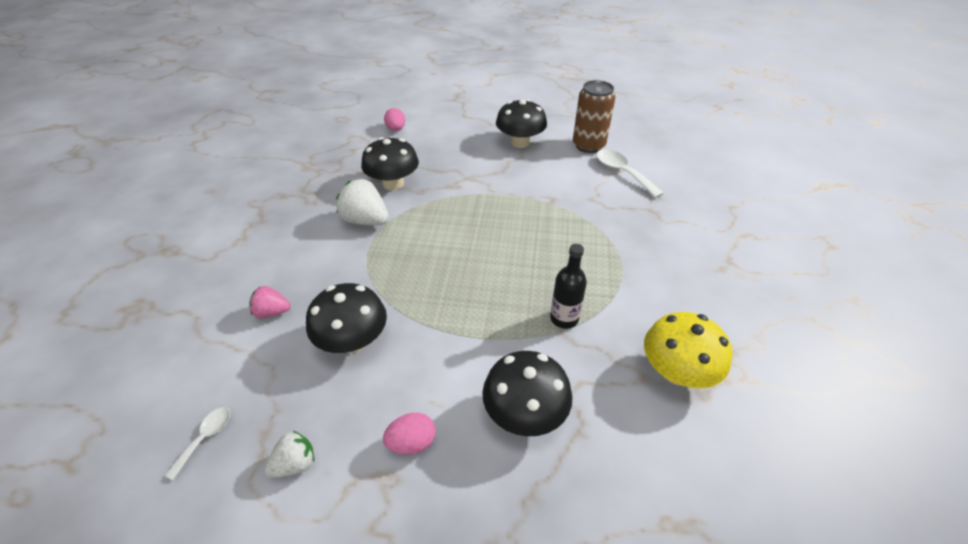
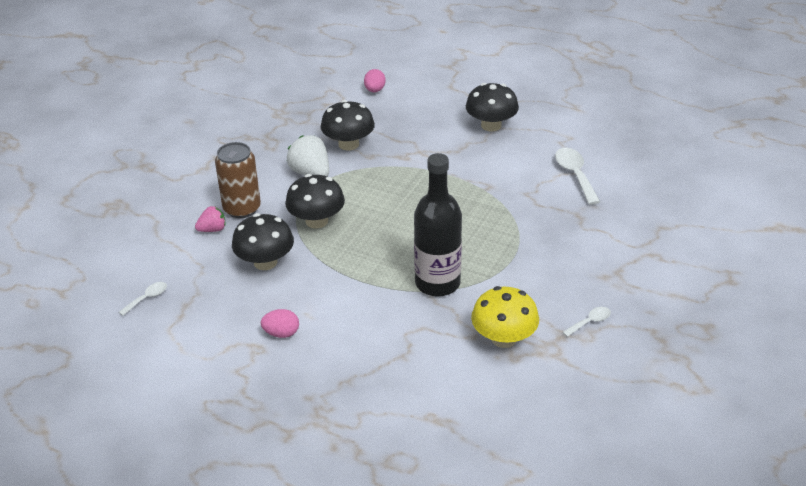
camera: 20 degrees right, 5 degrees down
pink strawberry [249,286,291,319] -> pink strawberry turned 135 degrees clockwise [195,206,226,232]
white strawberry [264,431,314,478] -> none
black mushroom [482,351,572,437] -> black mushroom moved to [285,174,345,229]
black bottle [550,244,587,329] -> black bottle [414,153,462,297], size x1.84
brown can [573,80,616,153] -> brown can moved to [215,142,261,218]
none -> white spoon [562,307,611,337]

